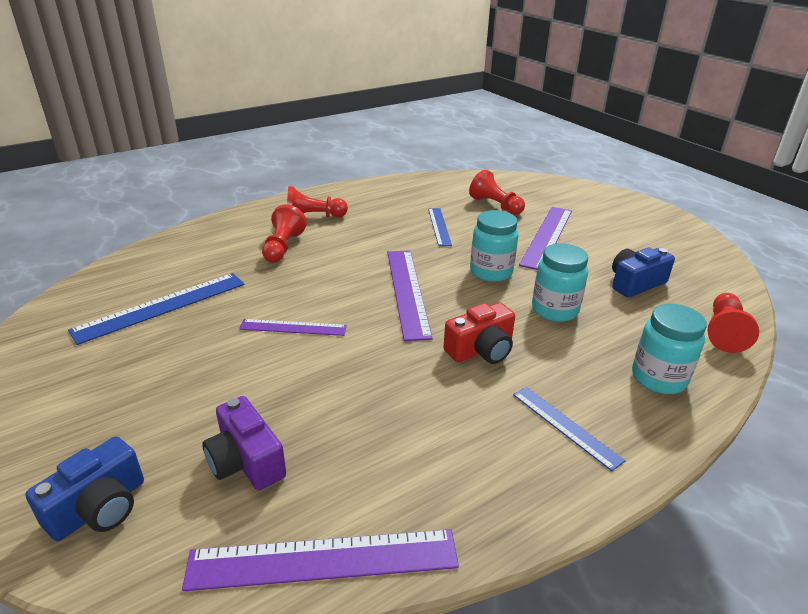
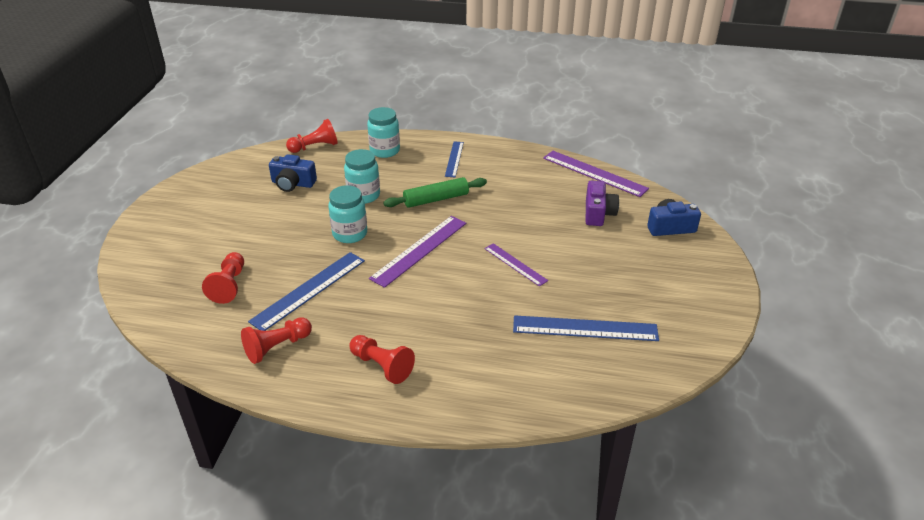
camera: 135 degrees left, 5 degrees up
red pawn [262,204,307,262] -> red pawn moved to [241,317,312,364]
blue ruler [428,208,452,246] -> blue ruler [248,252,365,331], size x1.67
red camera [443,302,515,364] -> green rolling pin [383,177,487,208]
purple ruler [519,207,572,270] -> none

